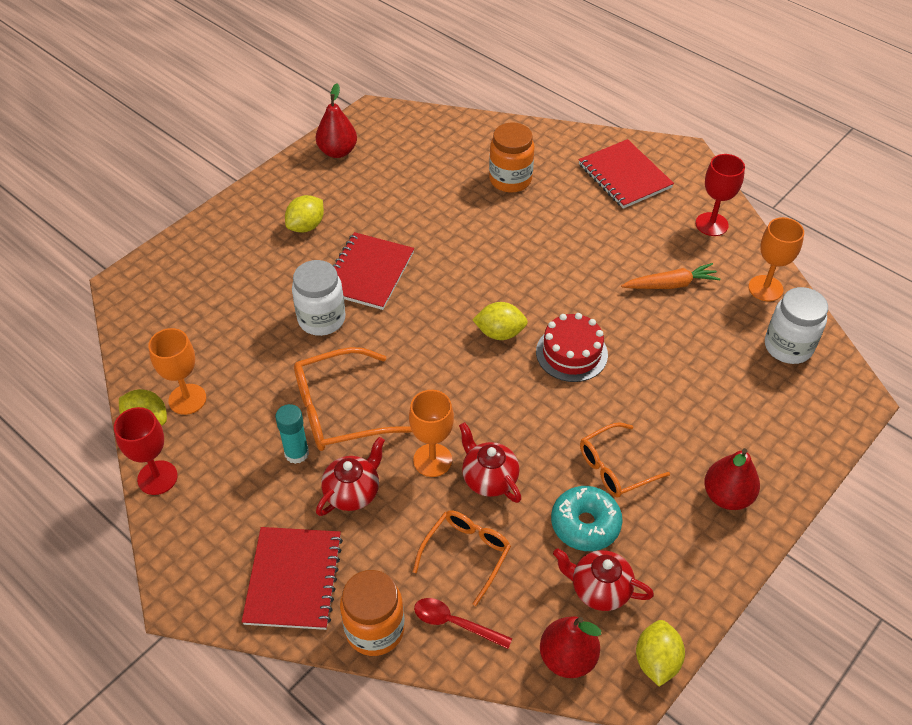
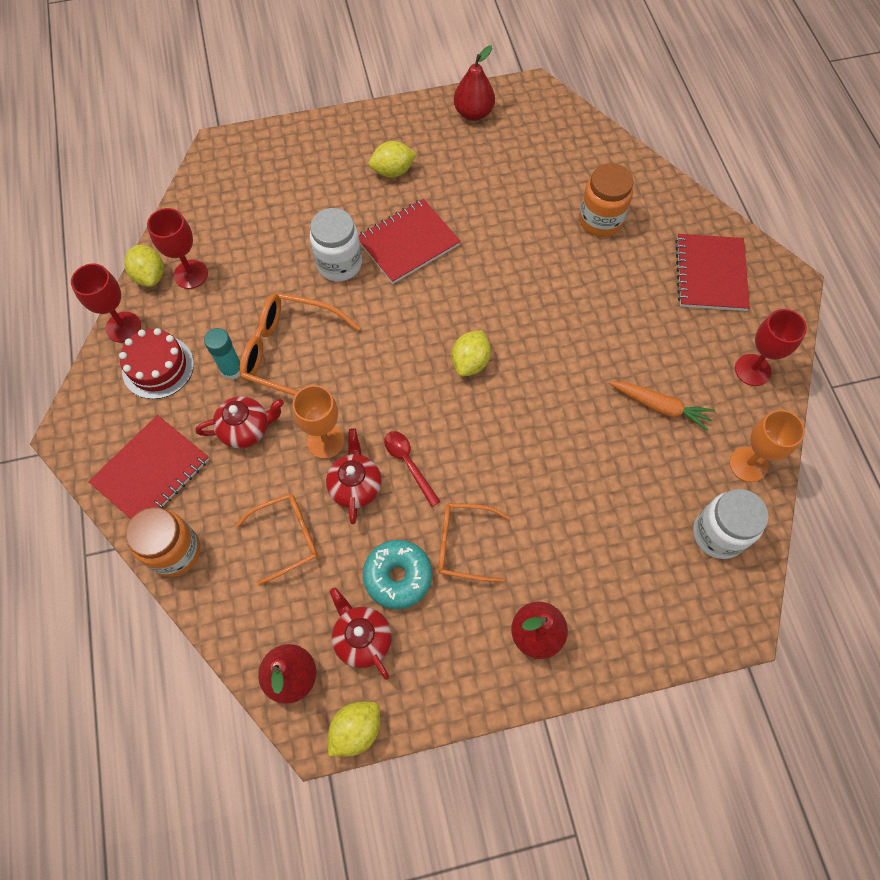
camera: 35 degrees right, 15 degrees up
orange goblet [148,328,206,415] -> red goblet [147,208,208,289]
red spoon [414,598,513,649] -> red spoon moved to [384,431,441,507]
yellow lemon [472,302,528,340] -> yellow lemon turned 75 degrees clockwise [451,330,491,376]
red cake [536,313,608,382] -> red cake moved to [119,328,194,399]

